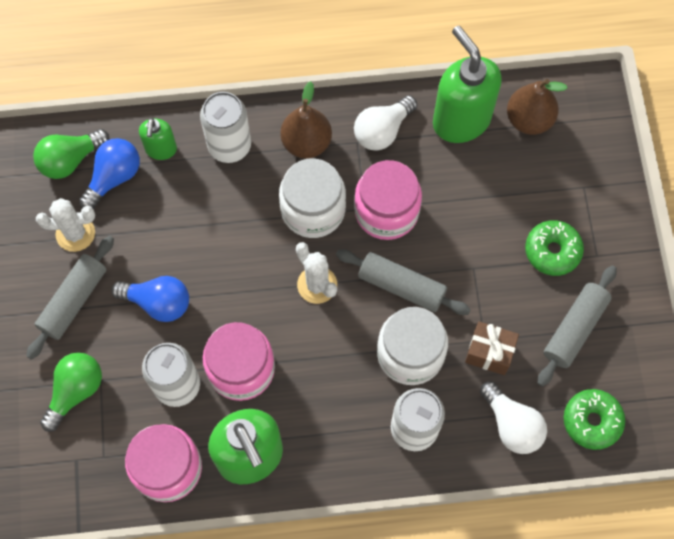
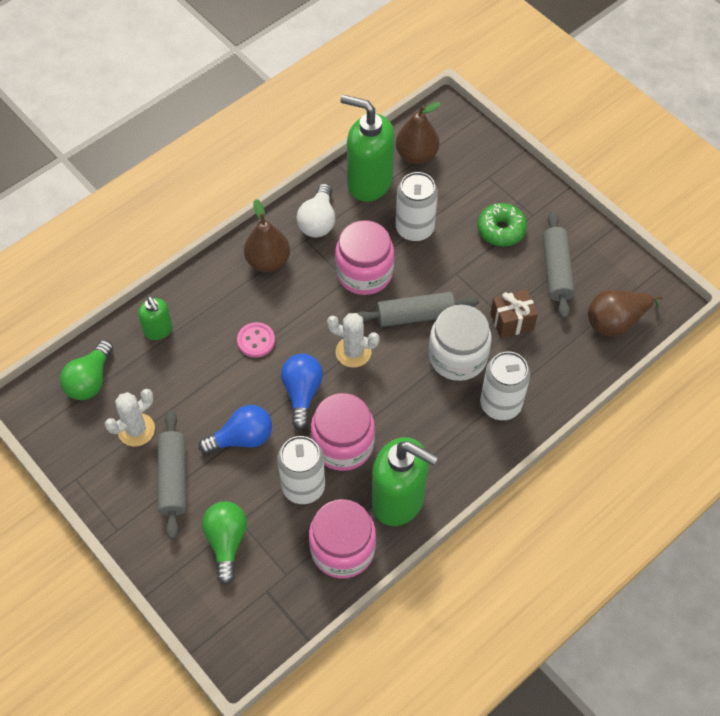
camera: 35 degrees left, 10 degrees down
blue light bulb [79,138,140,209] -> blue light bulb moved to [281,354,323,429]
white can [200,92,251,163] -> white can moved to [396,172,438,241]
white jar [279,158,346,238] -> none
white light bulb [480,381,547,454] -> none
green donut [564,389,625,450] -> brown pear [588,290,663,337]
none -> pink button [237,322,275,358]

